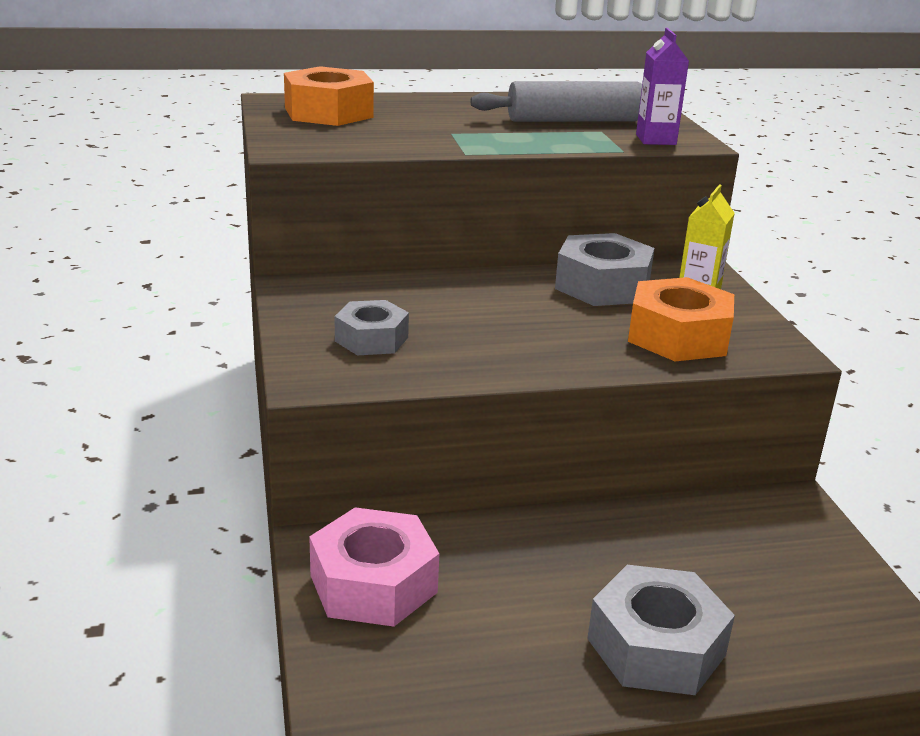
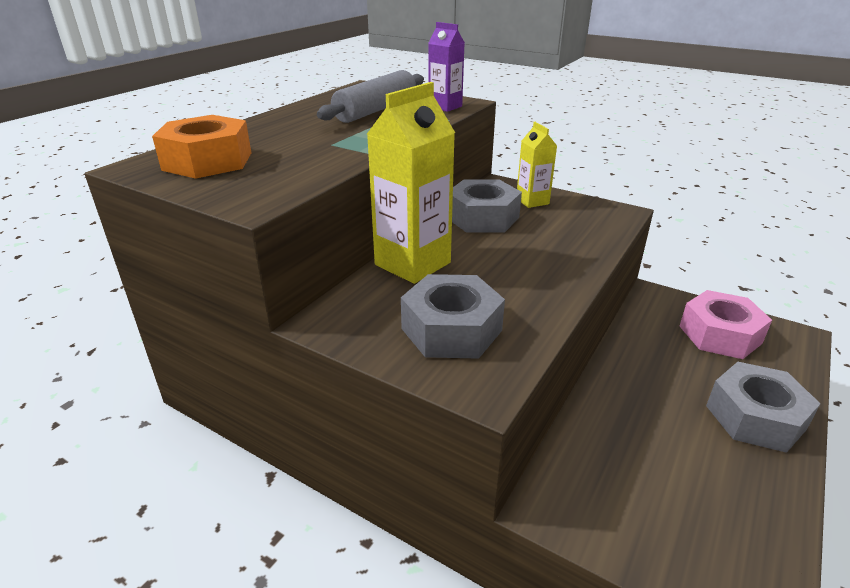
camera: 45 degrees left, 5 degrees up
pink nut [309,507,439,627] -> pink nut moved to [680,290,772,359]
grey nut [335,300,409,355] -> grey nut [401,274,505,359], size x1.55
orange nut [628,277,734,361] -> none
none -> yellow carton [367,82,455,284]

